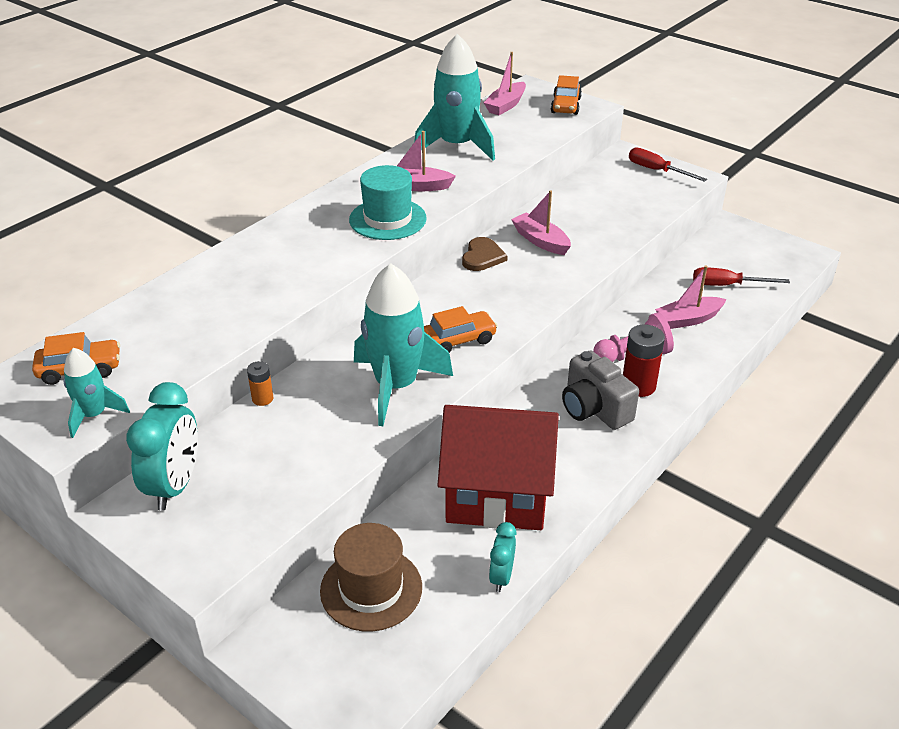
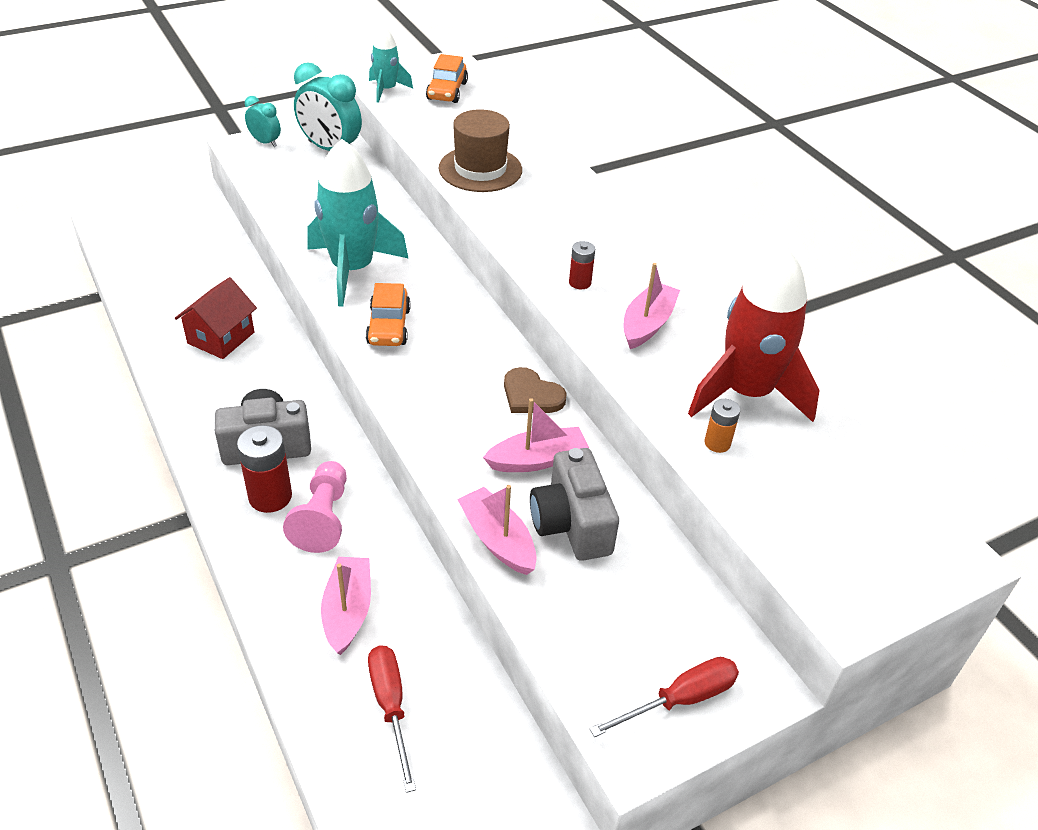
camera: 110 degrees right, 5 degrees up
orange battery [247,361,274,406] -> orange battery moved to [704,399,740,453]
brown hat [320,523,422,631] -> brown hat moved to [439,109,522,192]
turquoise hat [349,165,427,240] -> red battery [569,241,595,289]
turquoise rocket [414,34,495,160] -> red rocket [688,248,820,422]
red house [438,405,559,530] -> red house [175,277,257,359], size x0.54
pink boat [483,52,526,115] -> pink boat moved to [457,485,537,575]
turquoise clock [489,522,517,592] -> turquoise clock moved to [245,96,281,147]
orange car [551,75,582,115] -> none
red screwdriver [693,267,790,286] -> red screwdriver turned 45 degrees counterclockwise [368,645,416,793]
none -> grey camera [530,448,619,561]

